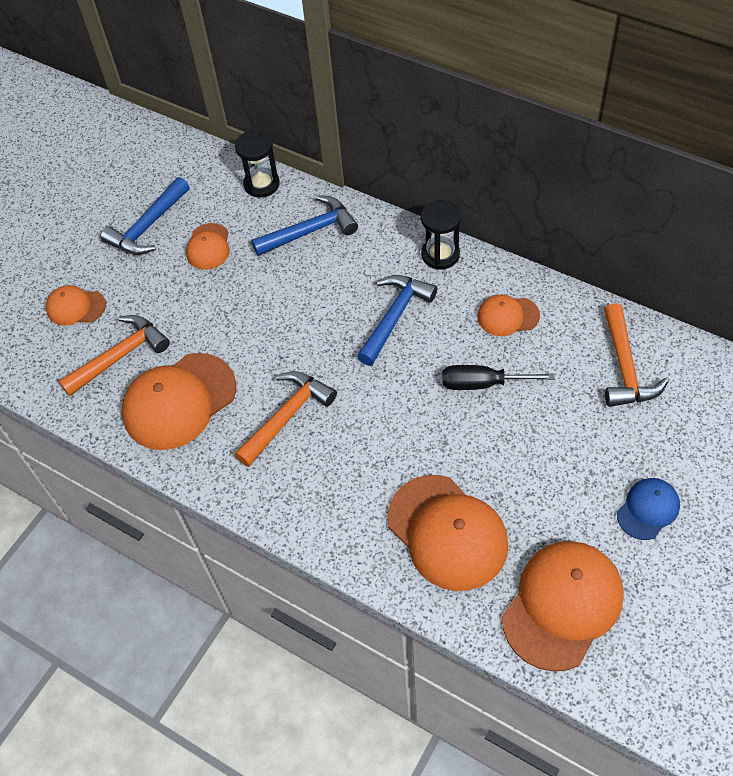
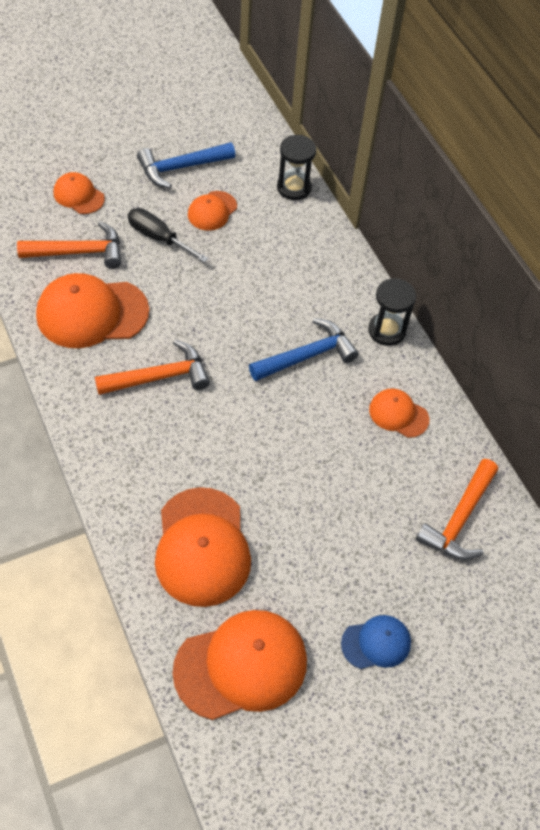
camera: 25 degrees right, 0 degrees up
blue hammer [251,195,358,256] -> none
black screwdriver [443,365,555,390] -> black screwdriver moved to [128,208,209,263]

